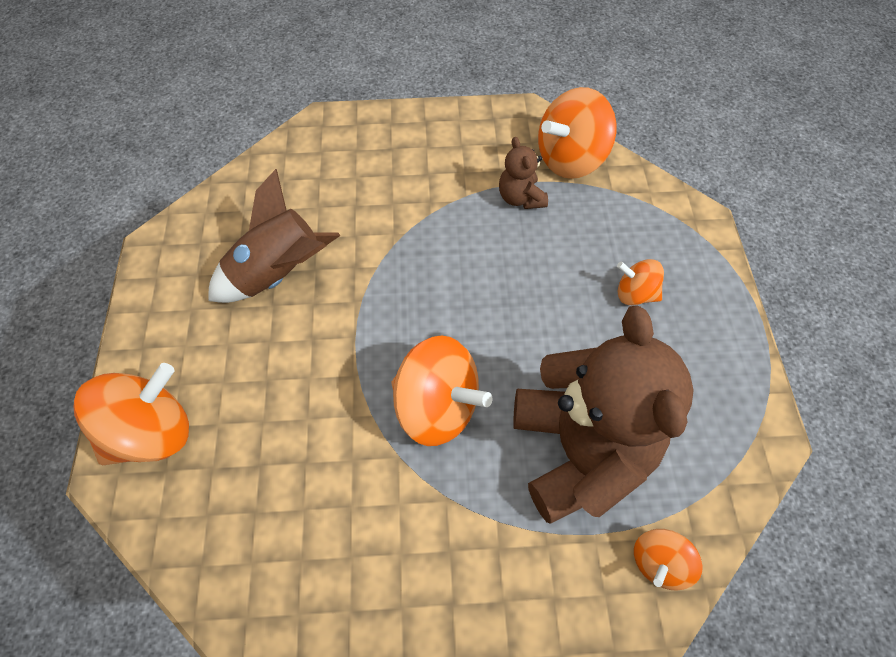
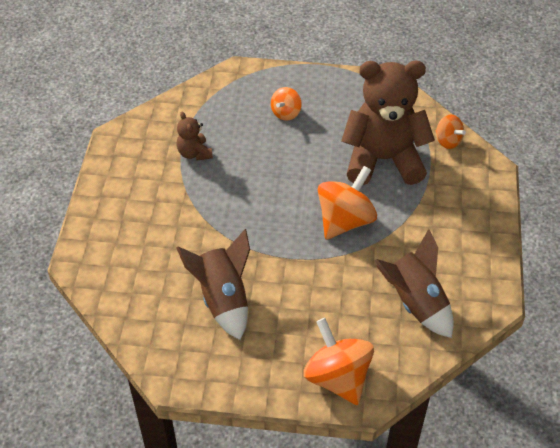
camera: 80 degrees left, 10 degrees down
brown teddy bear [499,137,548,209] -> brown teddy bear turned 75 degrees clockwise [176,112,213,160]
orange spinning top [538,87,617,179] -> none
none -> brown rocket [375,229,454,338]

